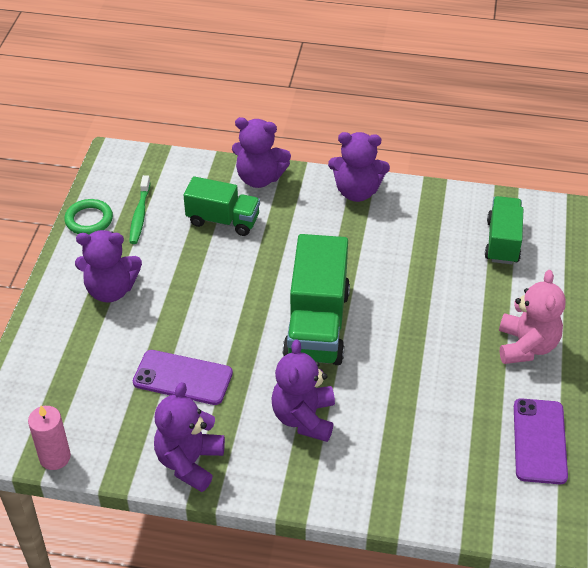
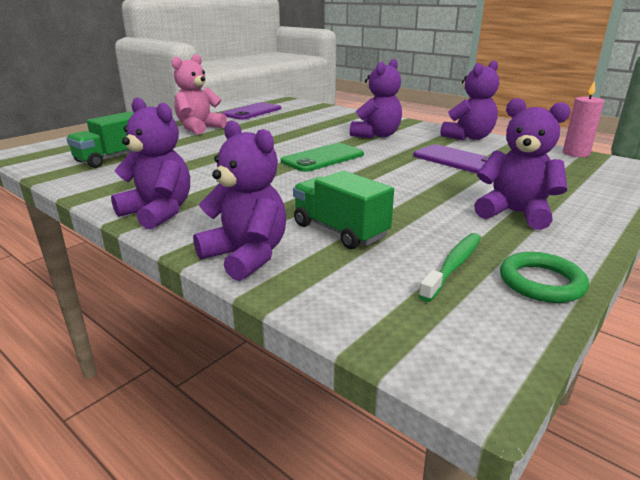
camera: 150 degrees left, 20 degrees down
green truck [283,234,350,365] -> green phone [281,143,364,172]

